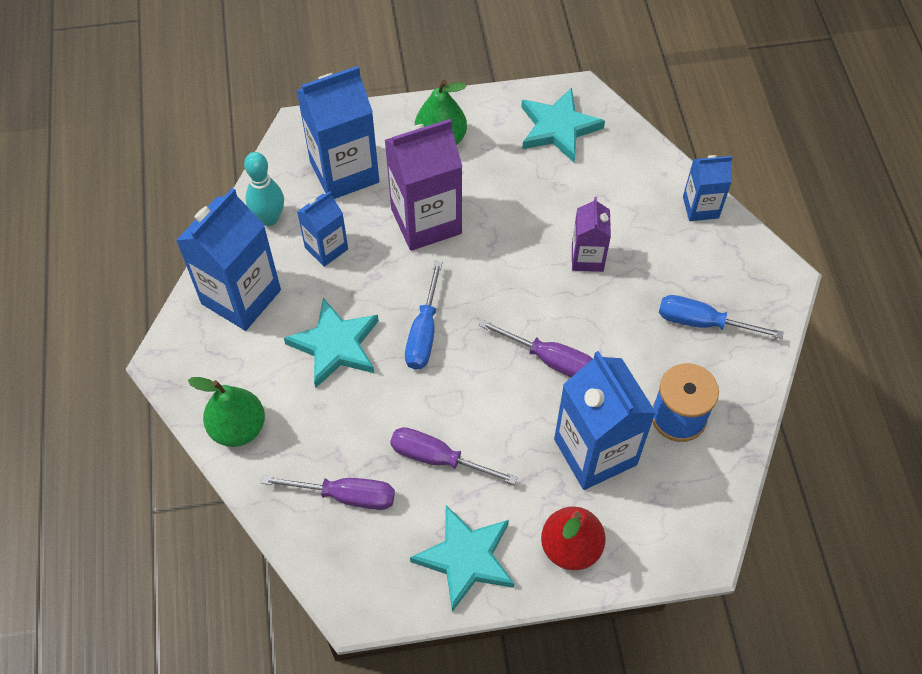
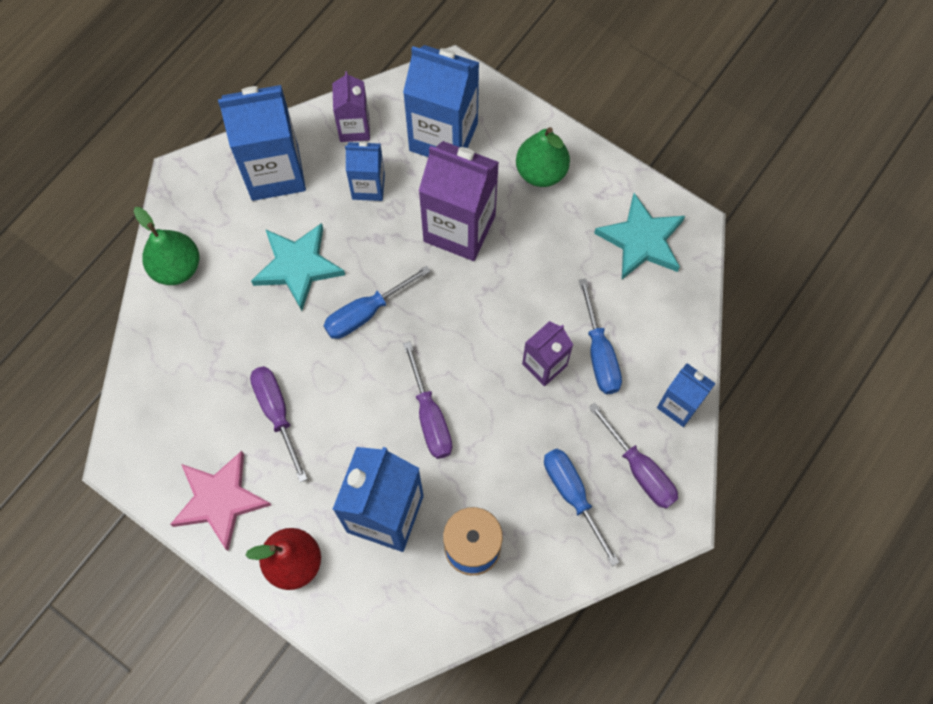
camera: 45 degrees right, 10 degrees up
turquoise bowling pin [244,152,284,226] -> purple carton [332,71,370,142]
purple screwdriver [261,475,395,510] -> purple screwdriver moved to [589,403,678,509]
turquoise star [410,505,515,612] -> pink star [170,451,271,551]
none -> blue screwdriver [579,279,622,394]

